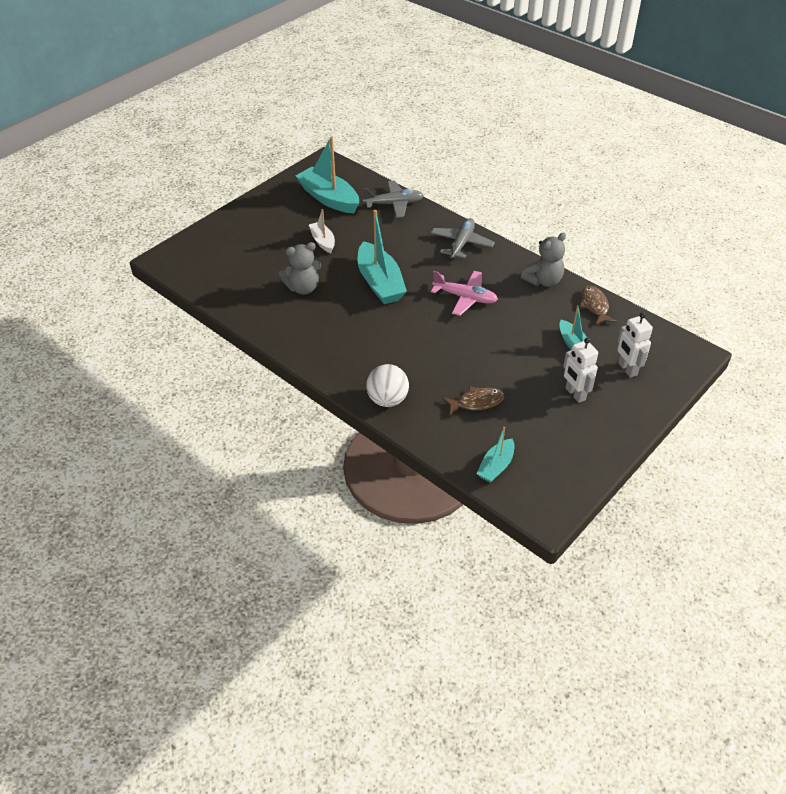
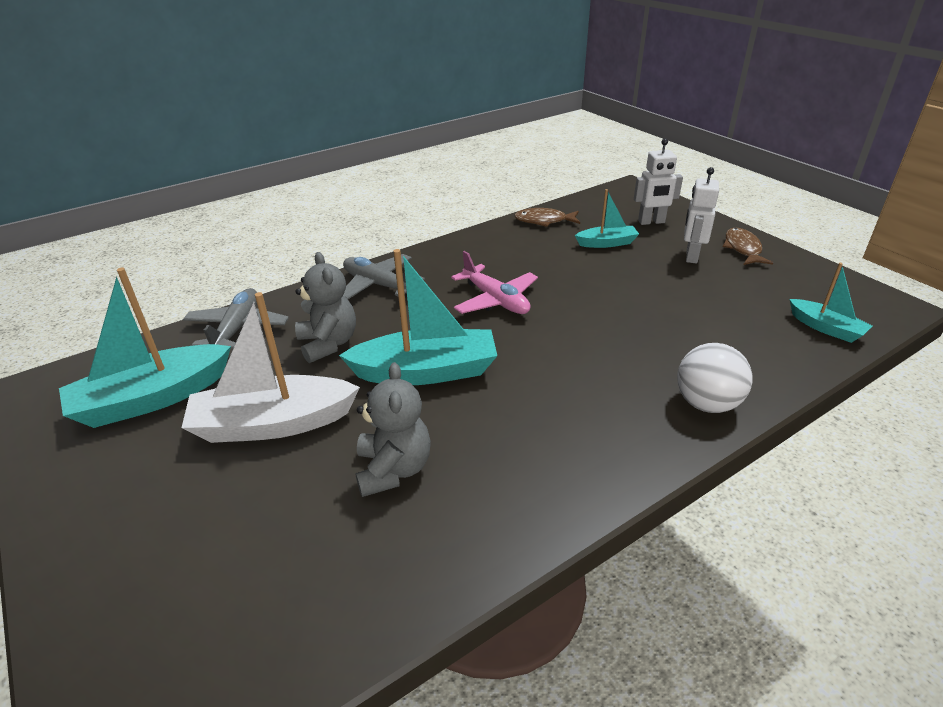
camera: 75 degrees left, 10 degrees down
white boat [309,209,335,253] -> white boat [181,292,360,443], size x1.82
pink plane [431,271,498,316] -> pink plane turned 105 degrees clockwise [451,251,538,314]
brown fish [442,386,505,416] -> brown fish moved to [723,228,773,265]
grey teddy bear [521,233,566,287] -> grey teddy bear moved to [295,252,356,363]
white robot [563,338,598,403] -> white robot turned 120 degrees clockwise [684,167,719,263]

